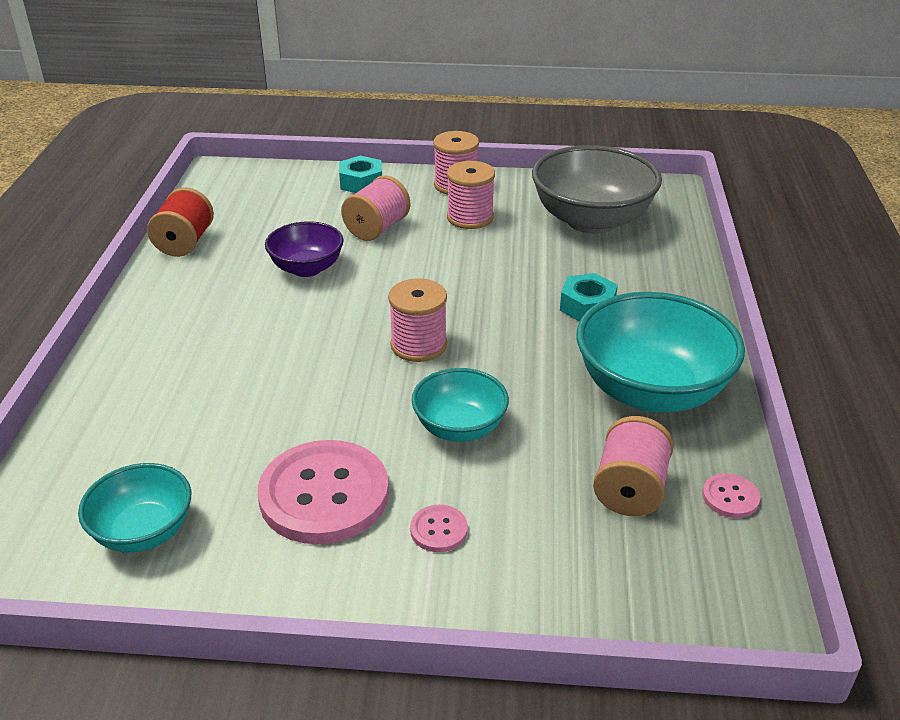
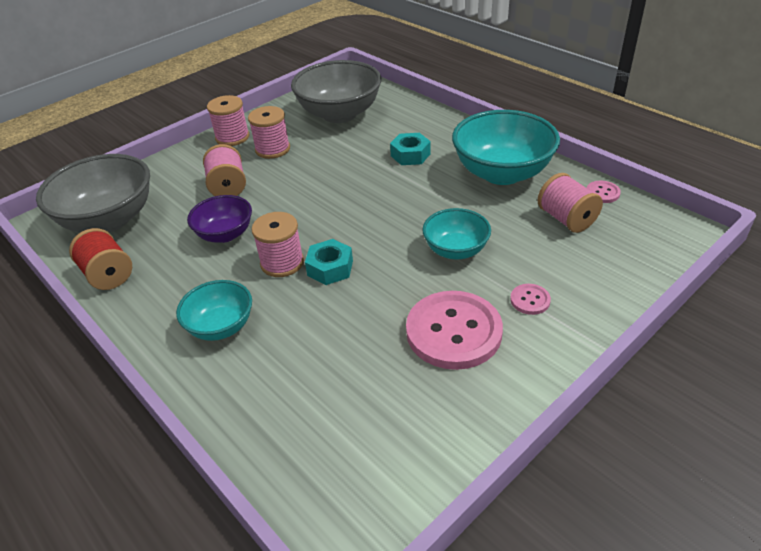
camera: 45 degrees left, 5 degrees up
turquoise bowl [78,463,191,553] -> turquoise bowl moved to [176,280,252,341]
turquoise nut [339,156,382,193] -> turquoise nut moved to [305,239,353,285]
pink spool [388,278,447,362] -> pink spool moved to [251,212,304,277]
none -> grey bowl [36,154,150,232]

